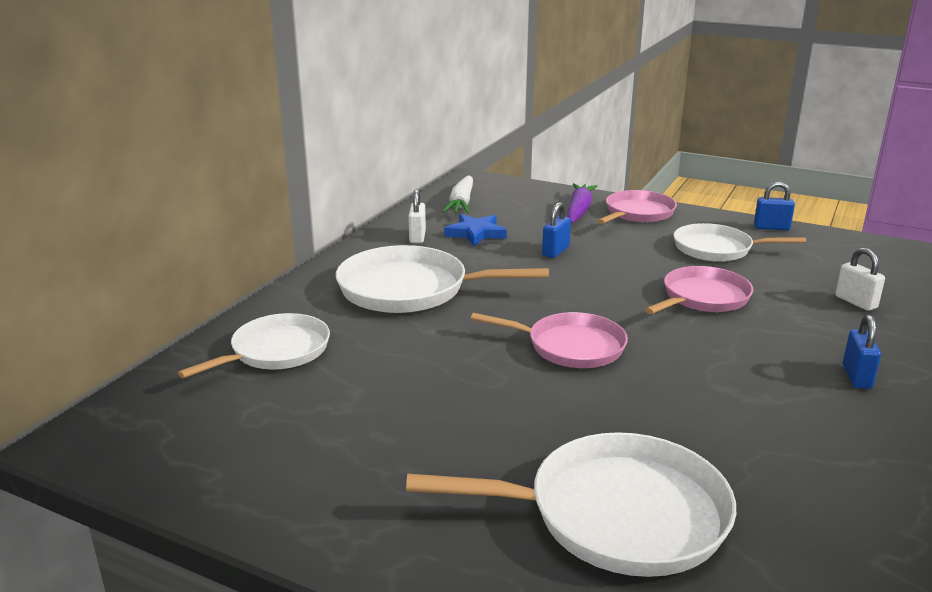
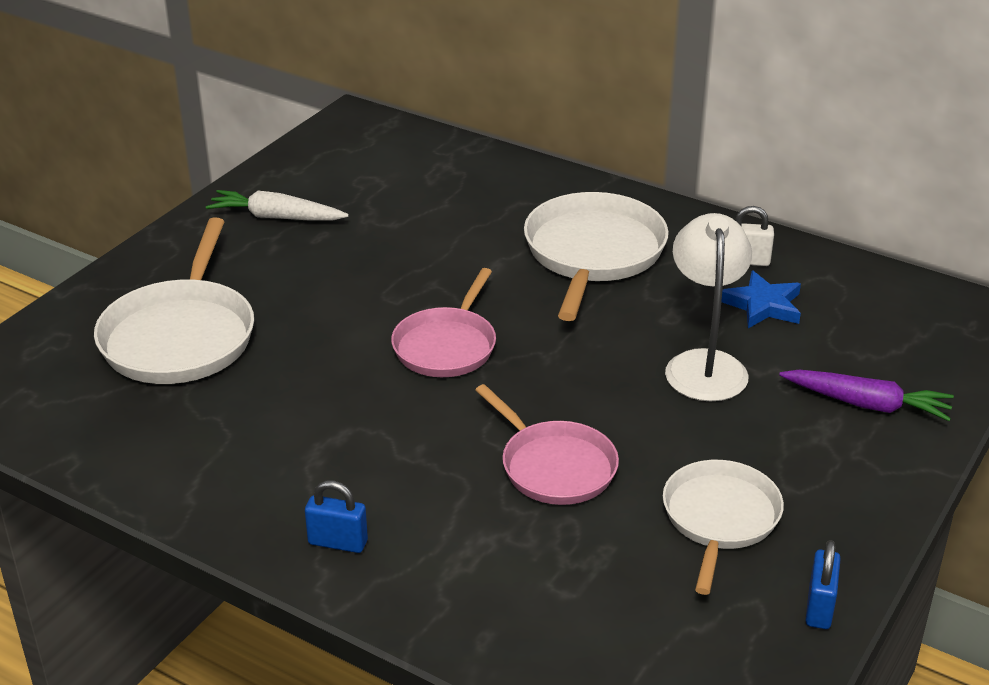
camera: 95 degrees right, 10 degrees up
white pan [178,313,330,378] -> none
white carrot [442,175,473,214] -> white carrot moved to [206,190,349,221]
blue padlock [542,202,571,258] -> white lamp [665,213,752,402]
pink pan [597,190,677,224] -> none
white padlock [835,248,885,311] -> none

